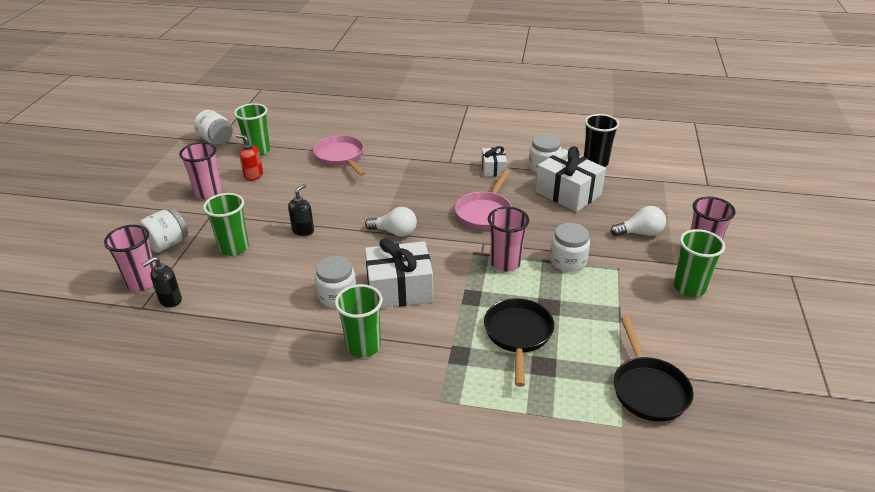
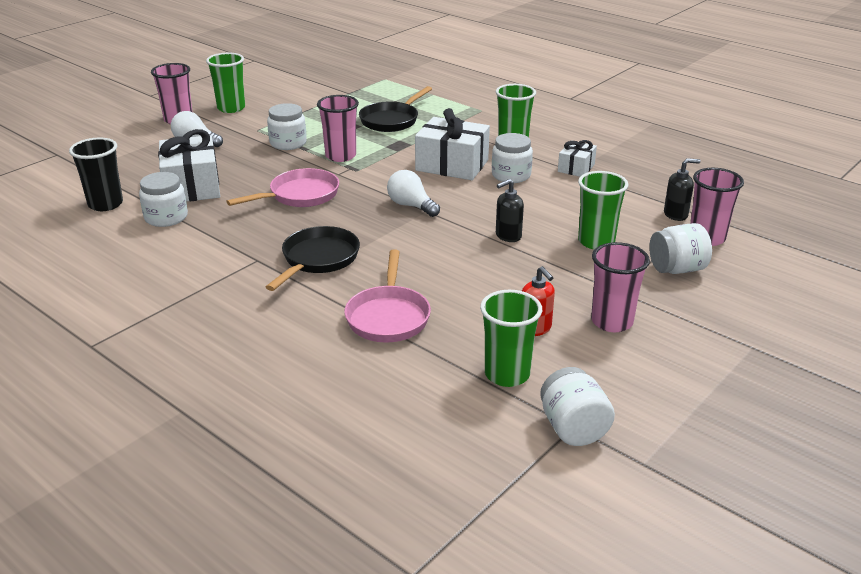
camera: 150 degrees left, 5 degrees down
white gift [481,146,507,177] -> white gift moved to [558,140,597,177]
black pan [614,316,694,422] -> black pan moved to [266,226,360,291]

